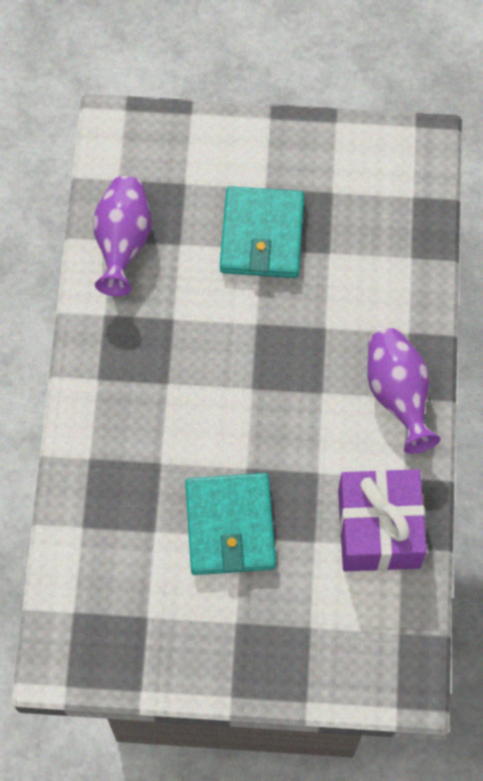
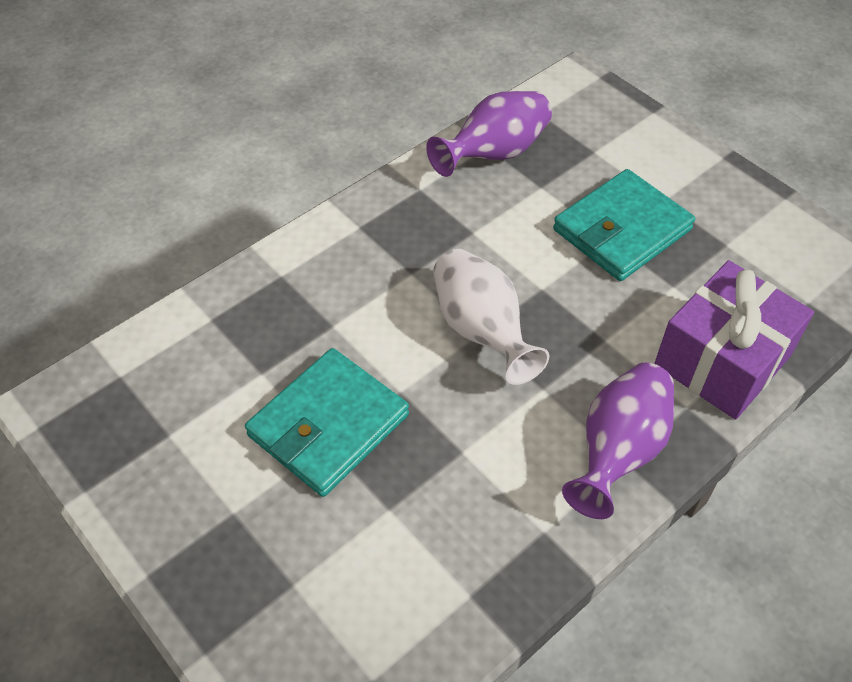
camera: 45 degrees right, 15 degrees down
purple gift [338,469,427,571] -> purple gift moved to [654,260,814,420]
none -> white vase [433,249,550,385]

